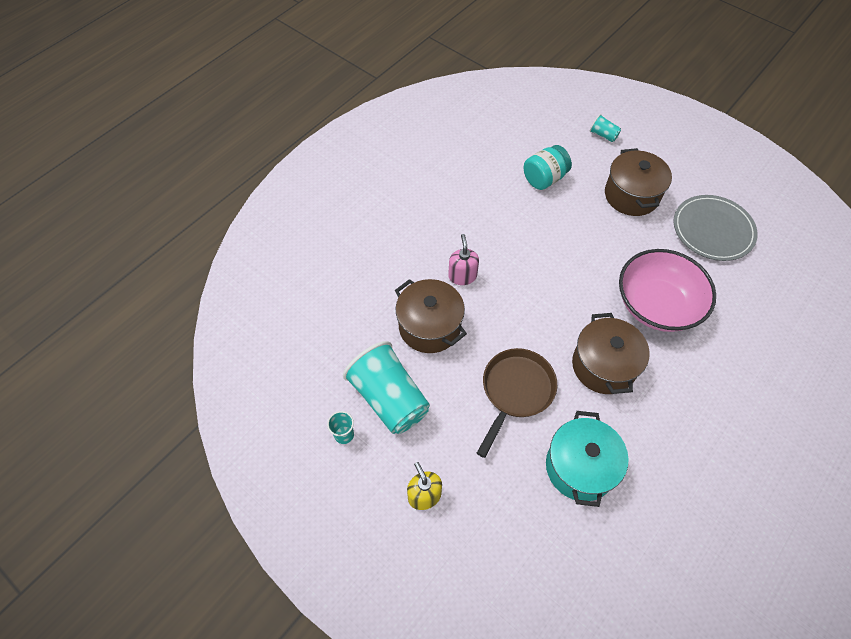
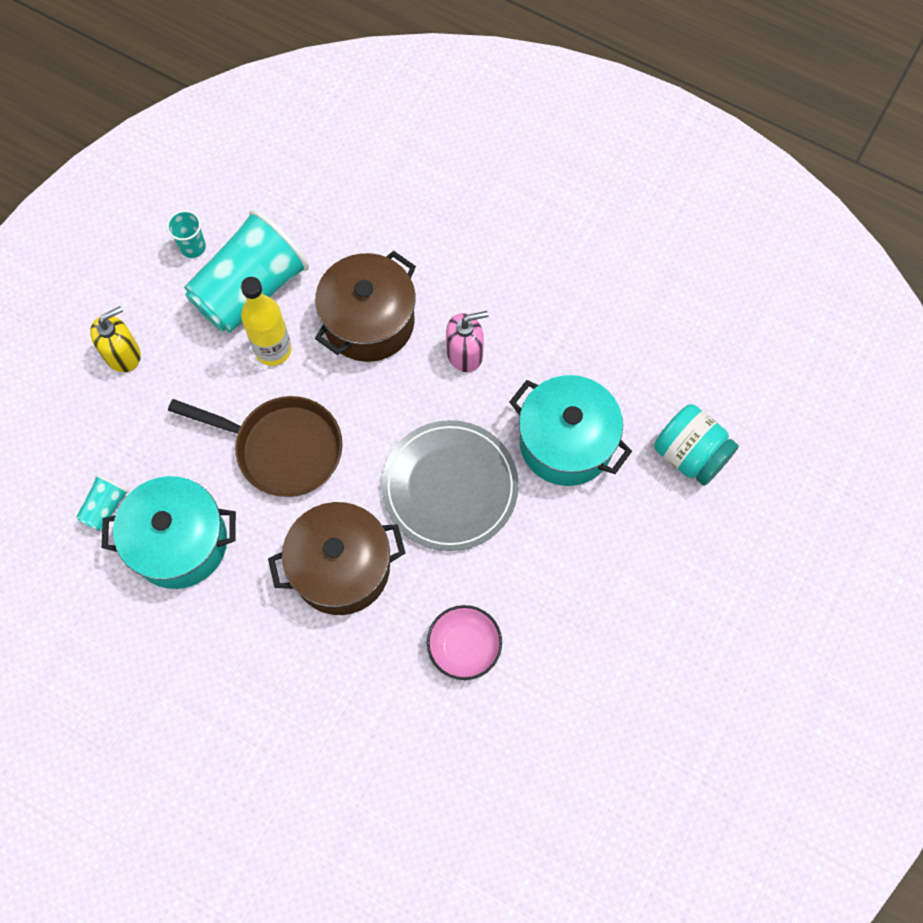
camera: 80 degrees right, 10 degrees up
turquoise cup [590,114,621,142] -> turquoise cup moved to [76,475,128,531]
brown pot [605,148,672,216] -> none
pink bowl [619,249,716,332] -> pink bowl [427,605,502,680], size x0.49
grey plate [673,195,758,261] -> grey plate moved to [382,420,519,551]
none -> yellow bottle [241,277,292,366]
none -> turquoise pot [510,375,632,486]

